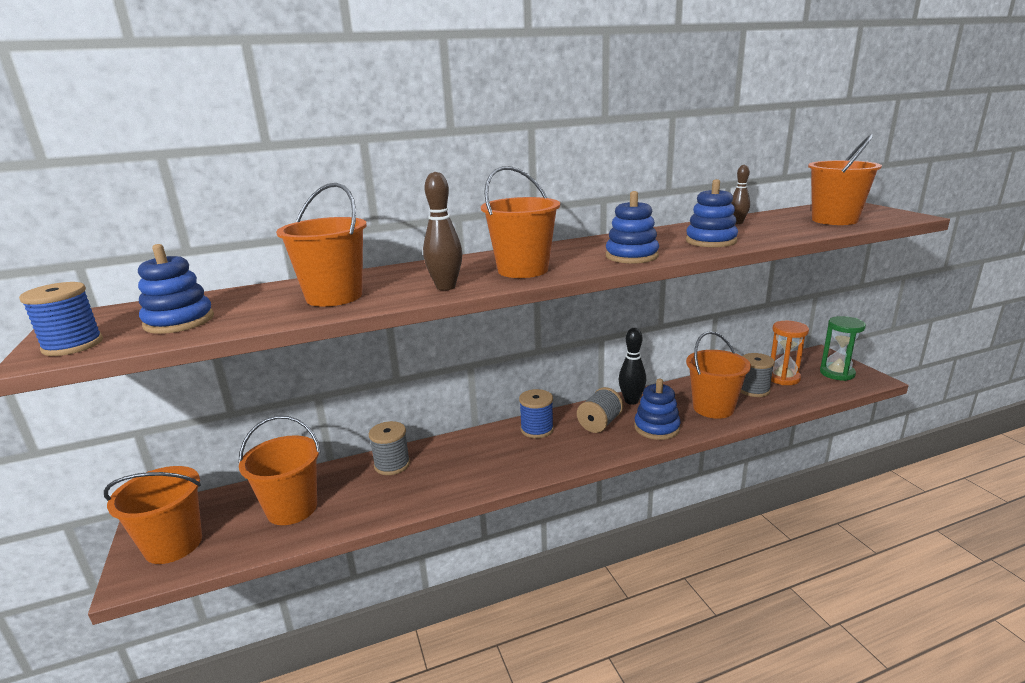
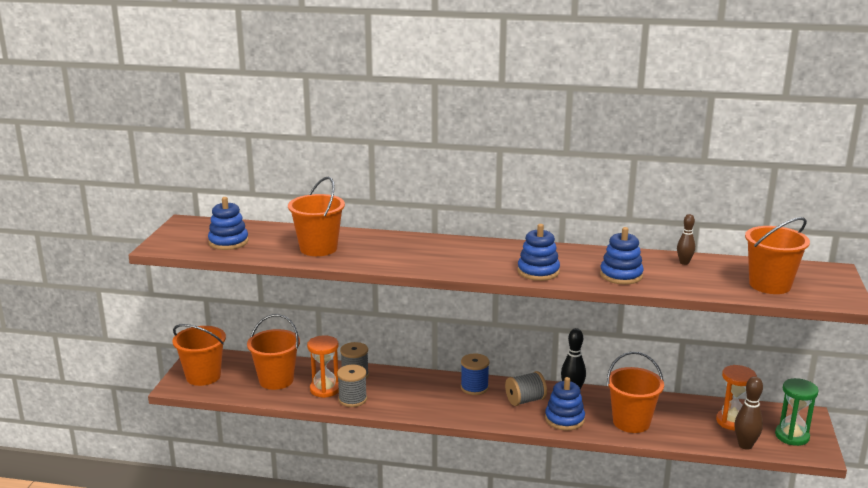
camera: 30 degrees right, 0 degrees up
blue spool [19,282,103,356] -> none
brown bowling pin [423,172,462,291] -> brown bowling pin moved to [734,376,763,450]
orange bucket [481,166,560,278] -> none
grey spool [741,353,775,397] -> grey spool moved to [337,365,367,407]
none -> orange hourglass [307,335,339,398]

